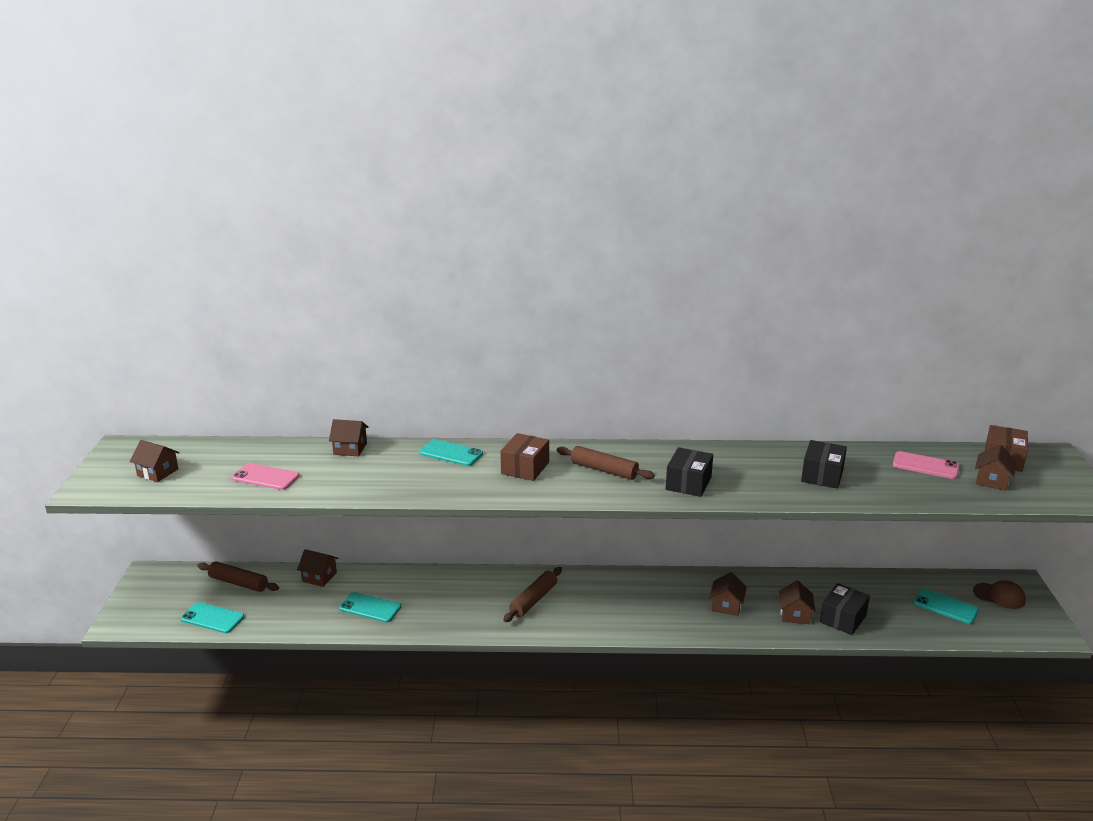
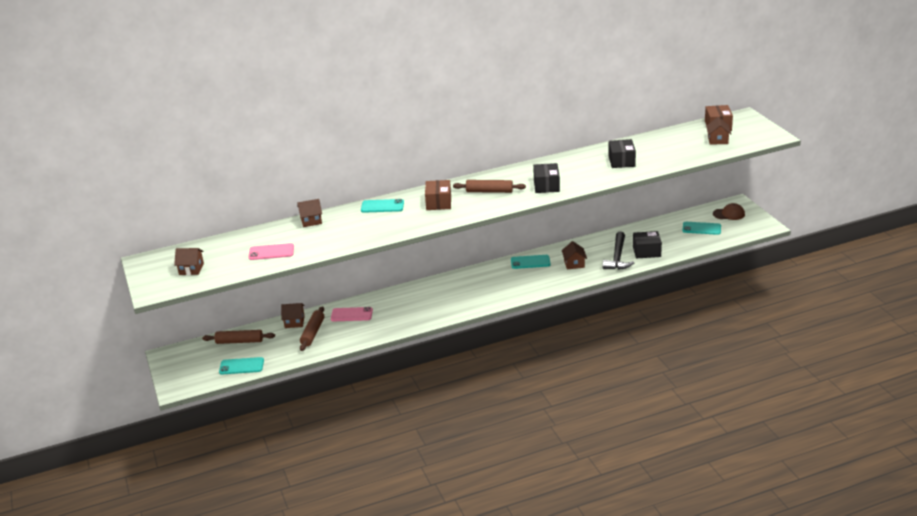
camera: 20 degrees left, 5 degrees up
turquoise phone [339,592,401,623] -> turquoise phone moved to [511,255,550,269]
brown rolling pin [503,567,562,622] -> brown rolling pin moved to [300,306,324,351]
brown house [779,581,815,624] -> black hammer [602,231,634,270]
black box [819,583,870,635] -> black box turned 75 degrees clockwise [633,231,662,258]
pink phone [893,451,959,479] -> pink phone moved to [331,307,373,321]

